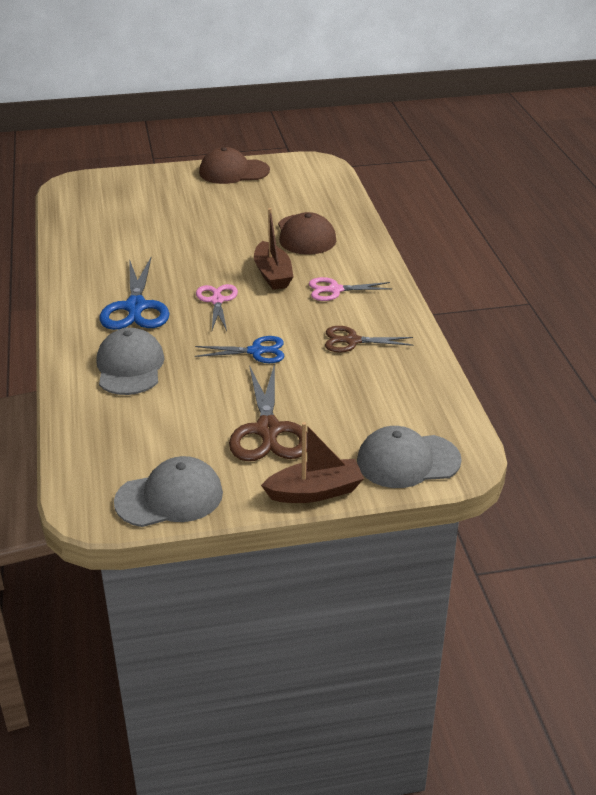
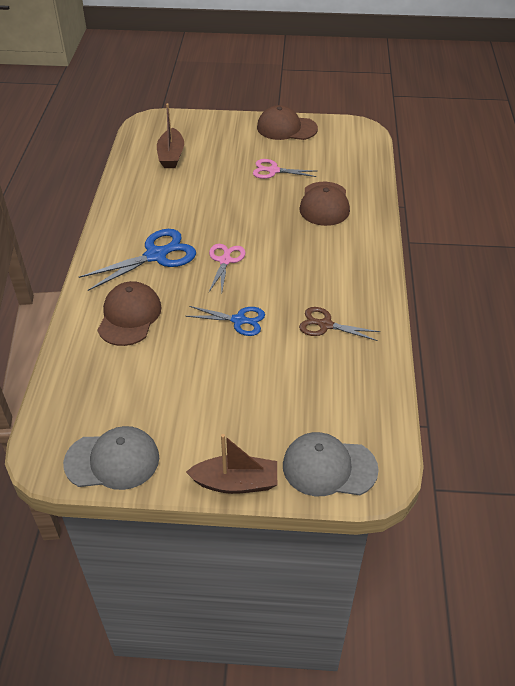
camera: 15 degrees right, 10 degrees up
grey cap [96,328,165,395] -> brown cap [97,281,162,346]
blue scissors [100,258,170,330] -> blue scissors turned 135 degrees counterclockwise [79,229,196,291]
brown scissors [229,363,307,461] -> none
brown boat [254,208,293,290] -> brown boat moved to [157,103,184,168]
pink scissors [309,277,392,301] -> pink scissors moved to [253,159,316,179]

